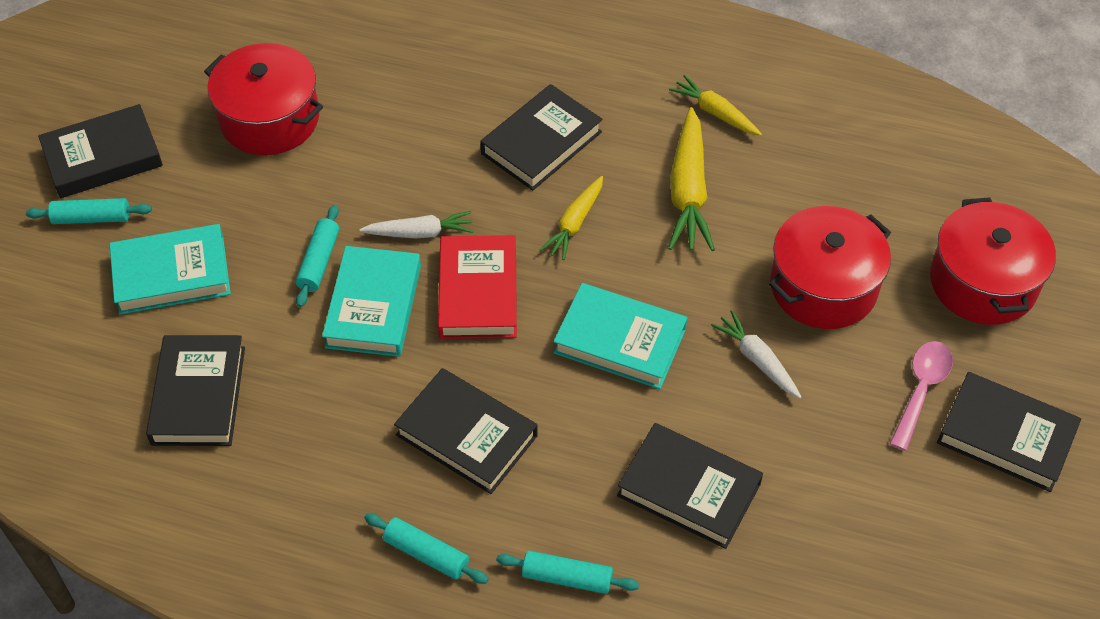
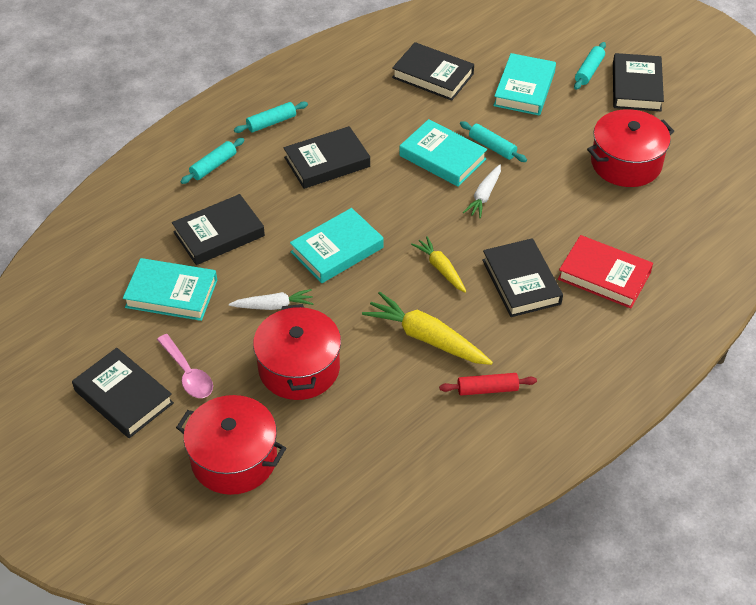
camera: 120 degrees right, 5 degrees down
red book [438,235,517,339] -> red book moved to [558,235,653,309]
yellow carrot [669,75,762,136] -> red rolling pin [439,373,537,396]
black book [937,372,1081,492] -> black book turned 75 degrees clockwise [72,348,174,438]
none -> turquoise book [123,258,217,321]

